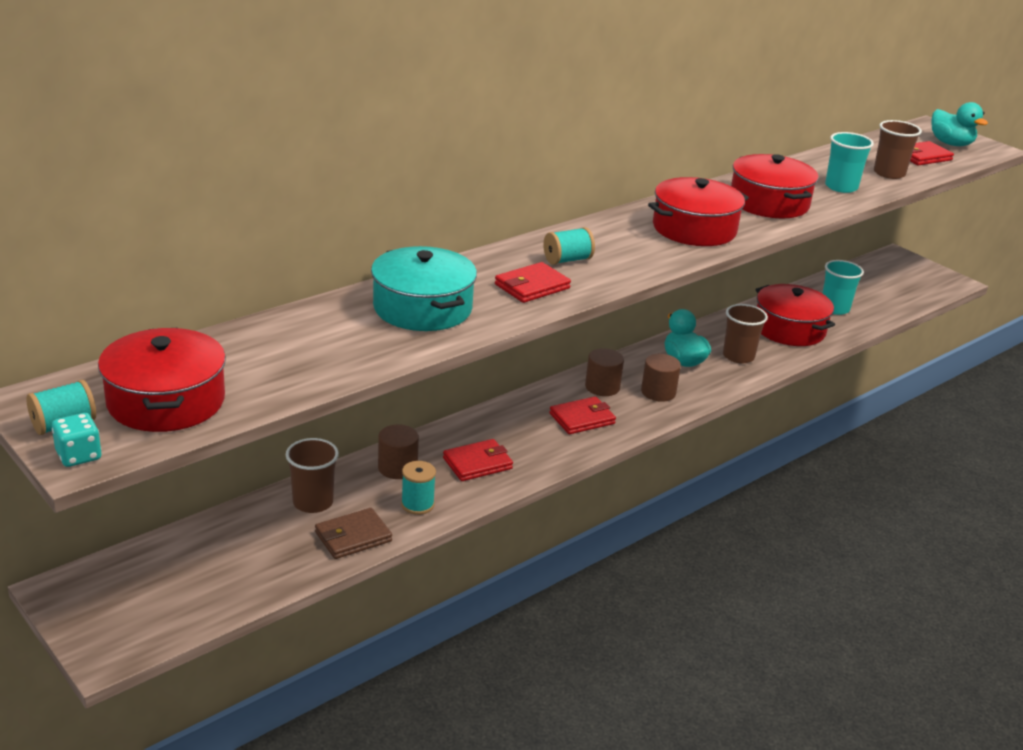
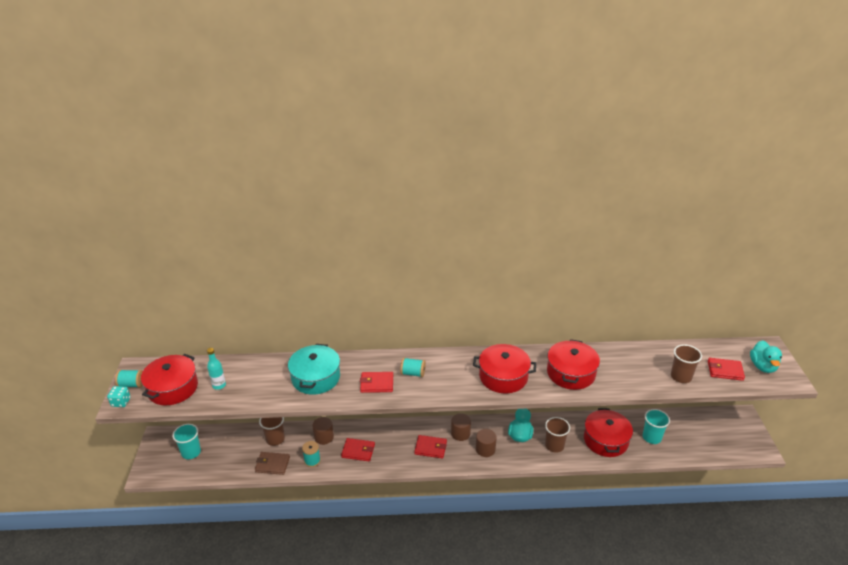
camera: 40 degrees right, 5 degrees up
turquoise cup [825,132,874,193] -> turquoise cup moved to [172,424,201,459]
none -> turquoise bottle [207,348,226,390]

